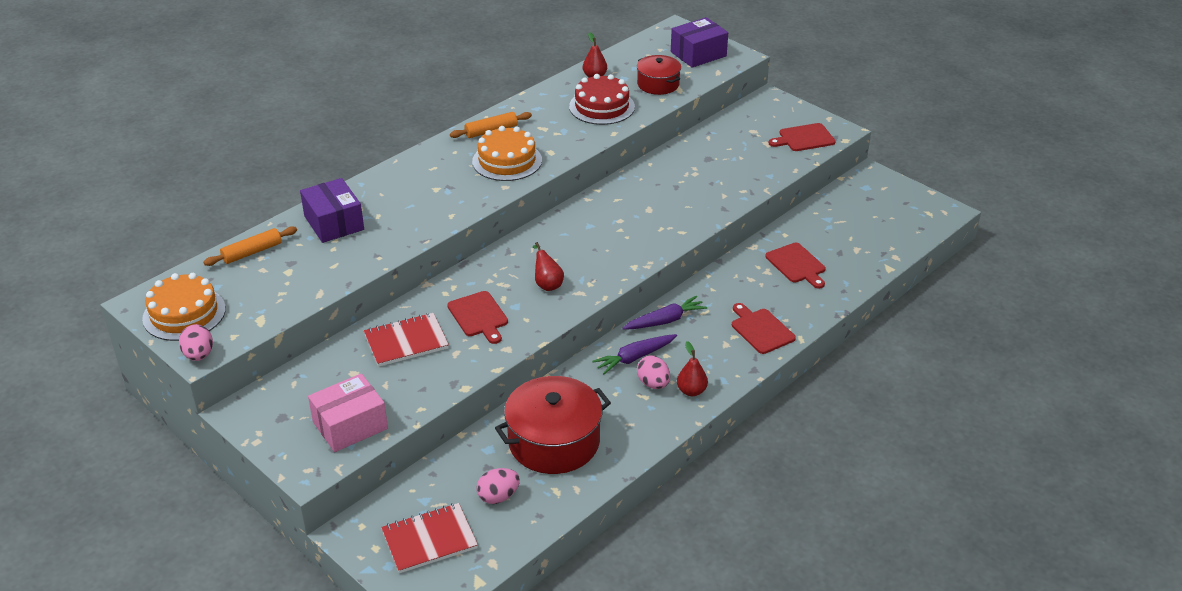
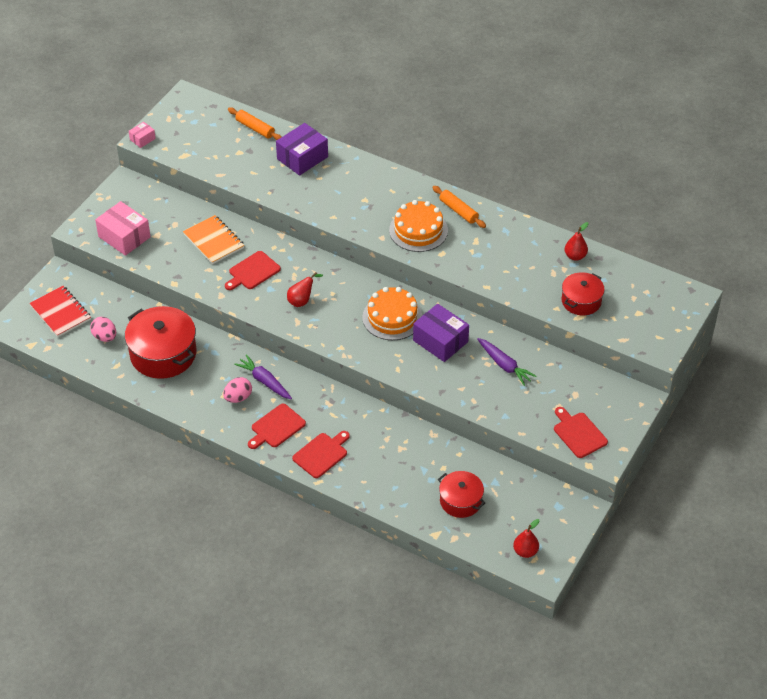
camera: 75 degrees right, 10 degrees up
orange cake [142,273,226,341] -> orange cake moved to [362,287,422,340]
pink egg [179,324,213,361] -> pink box [129,122,156,148]
red notebook [364,313,449,367] -> orange notebook [183,215,244,264]
red cake [569,74,635,125] -> none
purple carrot [622,296,707,330] -> purple carrot moved to [477,338,537,386]
purple box [671,17,728,68] -> purple box moved to [413,304,469,362]
red pear [677,341,708,396] -> red pear moved to [513,519,539,558]
red cutting board [765,243,825,289] -> red cutting board moved to [248,404,306,449]
none -> red pot [438,471,485,518]

